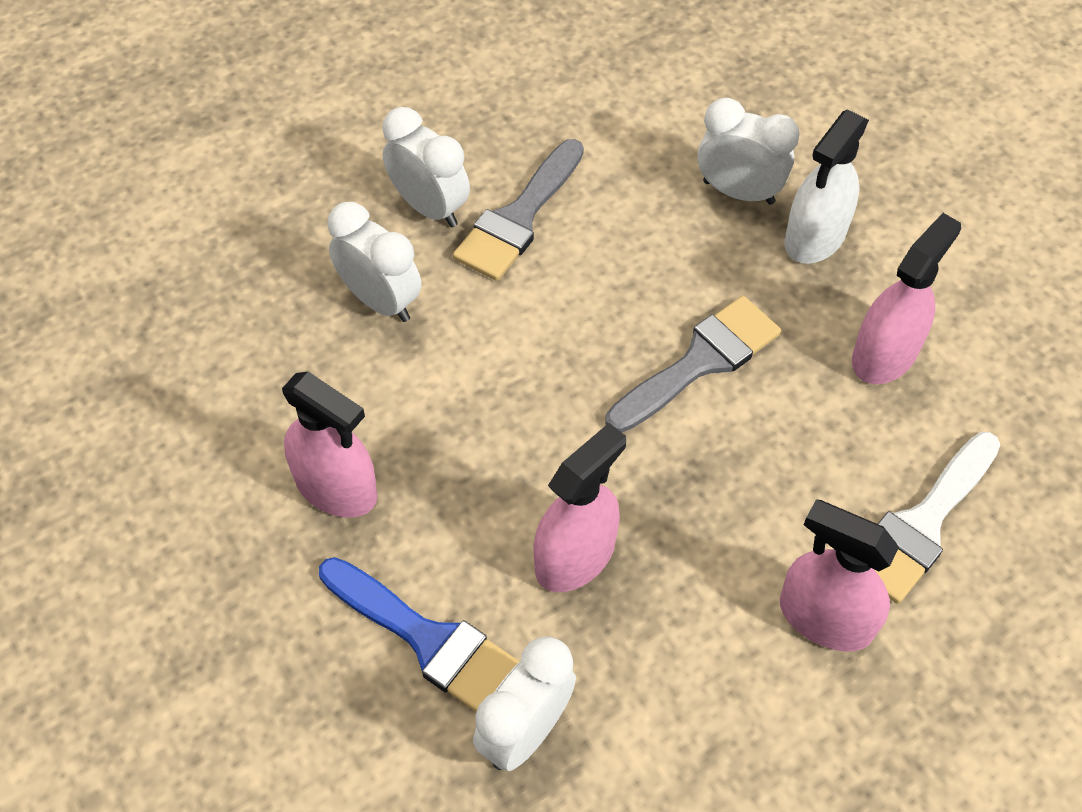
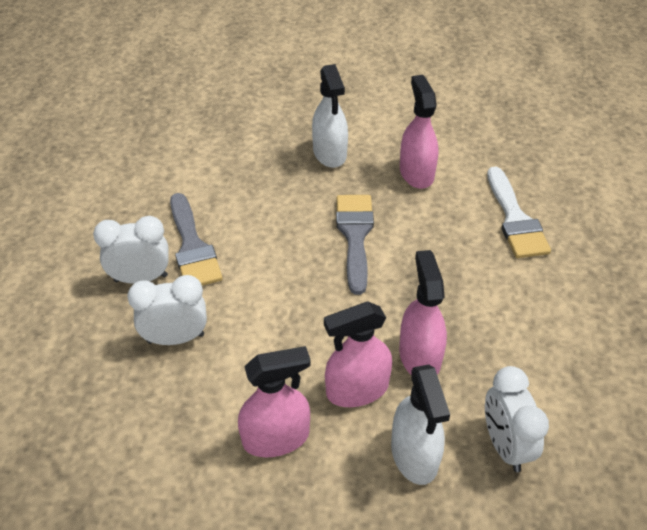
camera: 50 degrees left, 10 degrees down
blue brush [319,557,520,712] -> white spray bottle [391,364,450,485]
white clock [698,98,800,205] -> none
pink spray bottle [780,500,899,652] -> pink spray bottle moved to [324,302,392,407]

